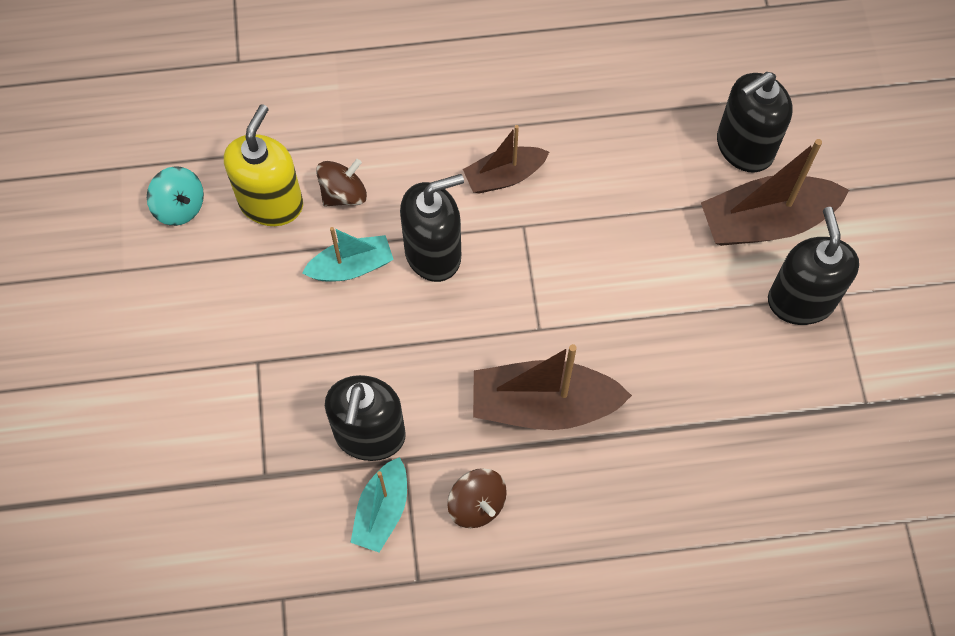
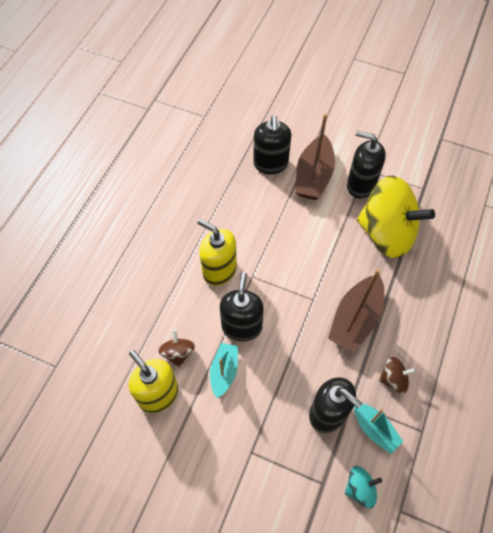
camera: 60 degrees left, 5 degrees down
turquoise spinning top [147,166,204,226] -> turquoise spinning top moved to [345,466,382,508]
brown boat [463,125,549,193] -> yellow soap dispenser [198,219,237,286]
none -> yellow spinning top [357,176,435,258]

